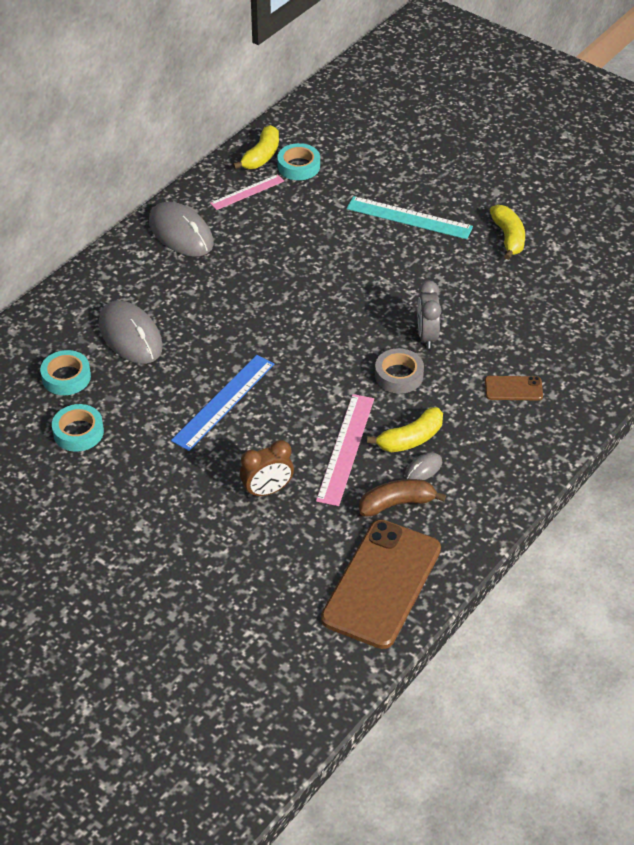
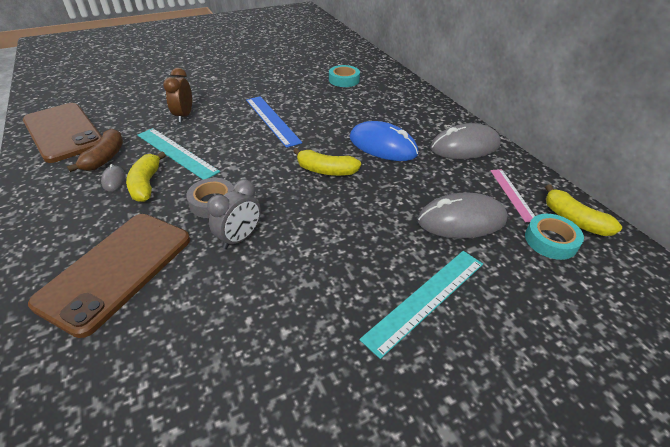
camera: 115 degrees right, 5 degrees down
turquoise tape [52,404,104,452] -> none
grey mouse [99,301,163,364] -> grey mouse moved to [418,193,508,239]
pink ruler [316,394,374,506] -> turquoise ruler [137,128,220,180]
grey clock [418,281,442,349] -> grey clock turned 105 degrees clockwise [207,179,261,249]
brown phone [485,376,543,400] -> brown phone [28,214,190,338], size x2.26
yellow banana [490,205,525,260] -> yellow banana moved to [293,148,361,176]
none -> blue mouse [350,121,418,161]

